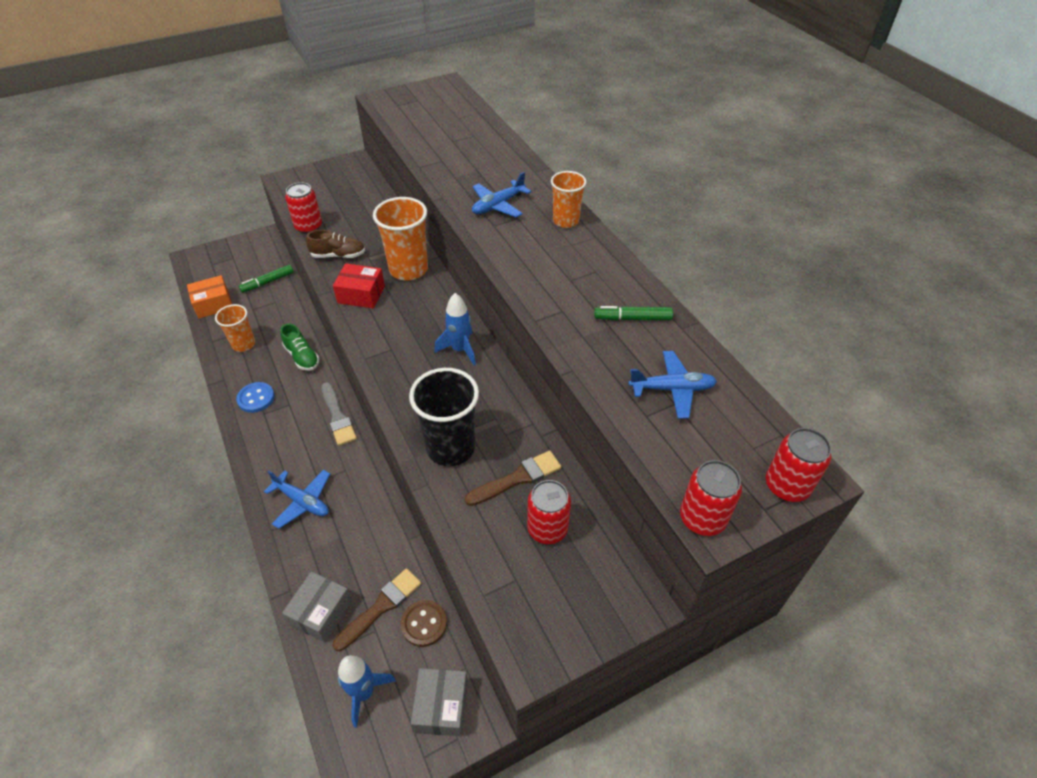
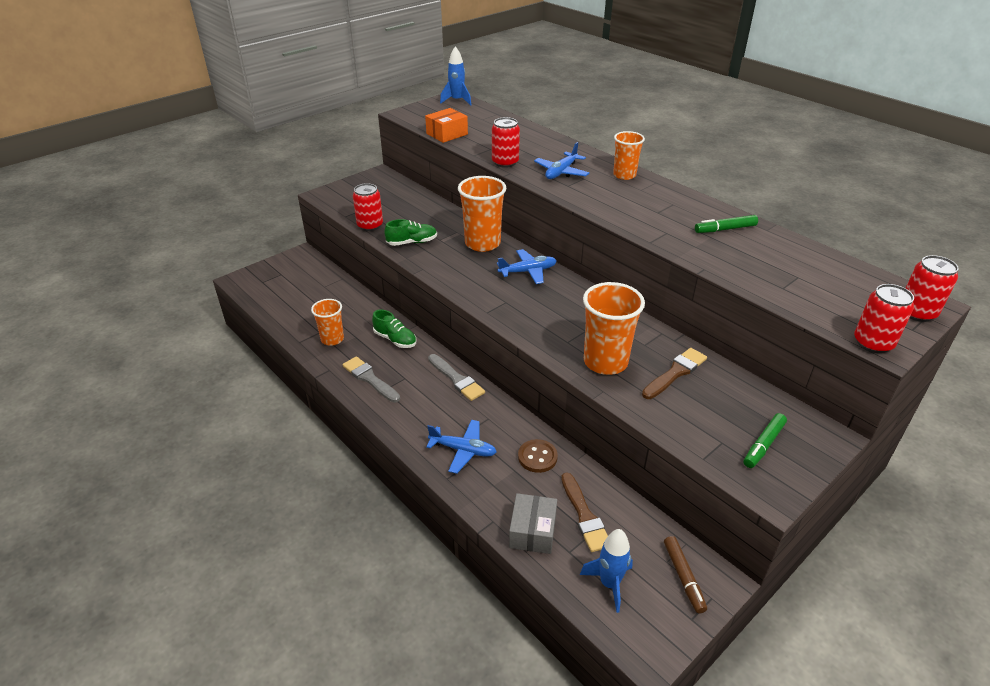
camera: 15 degrees left, 10 degrees down
orange box [187,275,232,318] -> orange box moved to [425,108,468,143]
blue button [236,382,275,413] -> grey brush [343,356,400,403]
green marker [239,265,294,293] -> green marker moved to [743,413,787,468]
brown shoe [306,230,365,258] -> green shoe [384,219,437,246]
red box [333,263,385,308] -> none
brown brush [333,568,421,651] -> brown brush turned 135 degrees clockwise [561,473,608,552]
brown button [401,600,447,647] -> brown button moved to [518,439,558,473]
black cup [409,368,479,466] -> orange cup [583,282,645,375]
grey box [411,668,468,736] -> brown marker [664,536,707,614]
blue rocket [435,293,476,366] -> blue rocket moved to [440,46,471,106]
red can [527,480,571,544] -> red can moved to [492,117,520,168]
blue plane [629,351,717,419] -> blue plane moved to [497,249,557,284]

